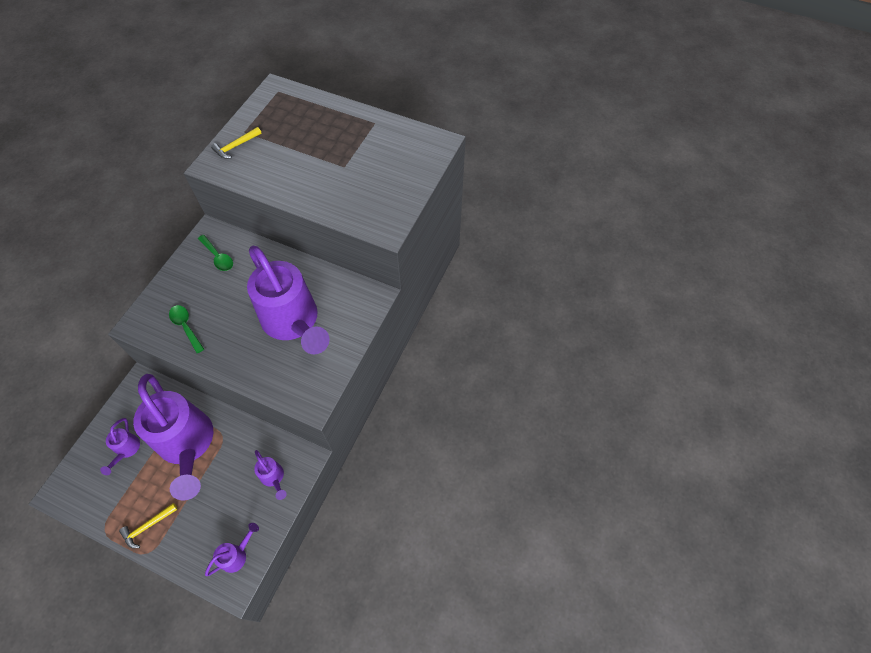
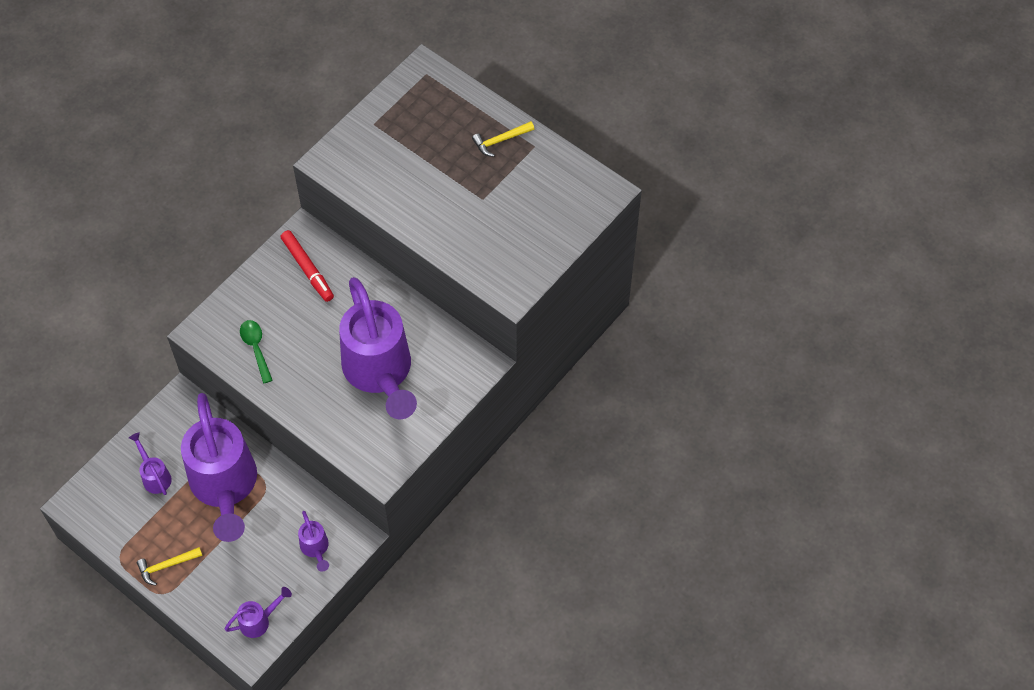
camera: 15 degrees right, 0 degrees up
purple watering can [100,418,140,475] -> purple watering can turned 135 degrees clockwise [129,432,172,495]
green spoon [198,235,233,271] -> red marker [281,230,334,302]
yellow hammer [211,127,262,159] -> yellow hammer moved to [472,121,534,157]

